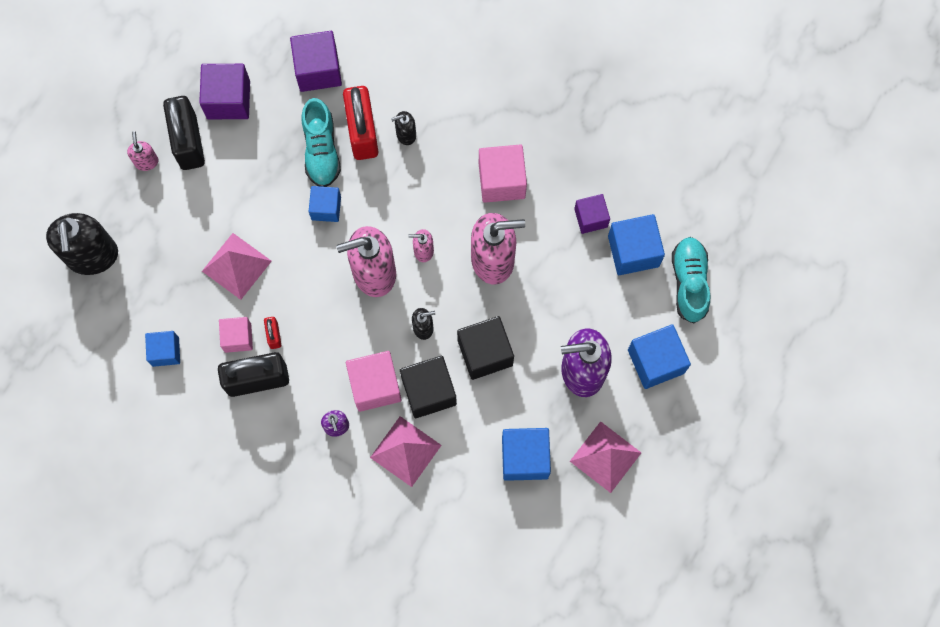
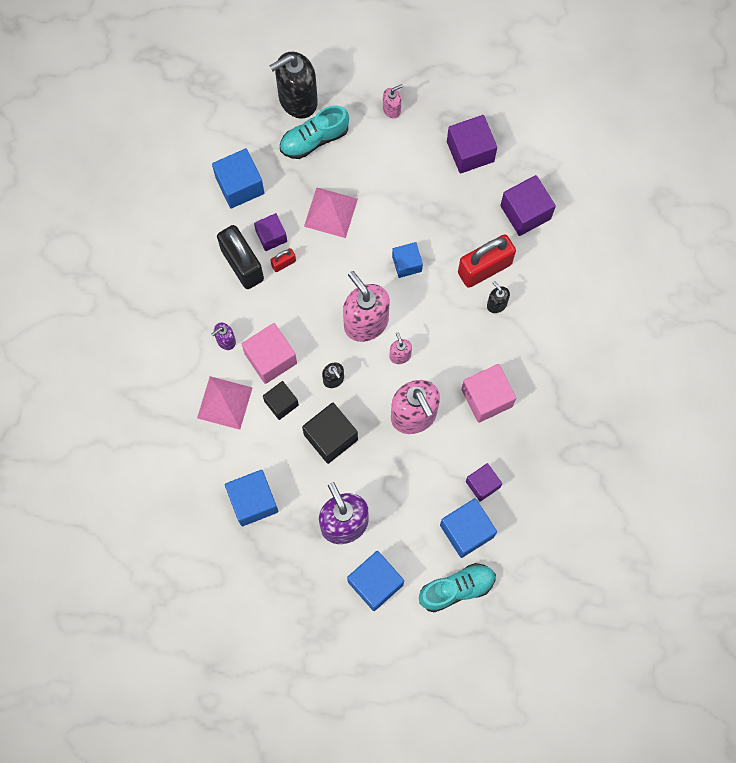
camera: 70 degrees right, 0 degrees up
blue cube [145,331,180,367] -> blue cube [212,149,264,208], size x1.56
black padlock [163,96,205,170] -> none
pink cube [219,317,253,353] -> purple cube [254,213,287,251]
turquoise shoe [302,98,341,187] -> turquoise shoe moved to [280,105,349,159]
black cube [400,356,457,418] -> black cube [263,381,299,420], size x0.64
pink pyramid [570,421,641,493] -> none

